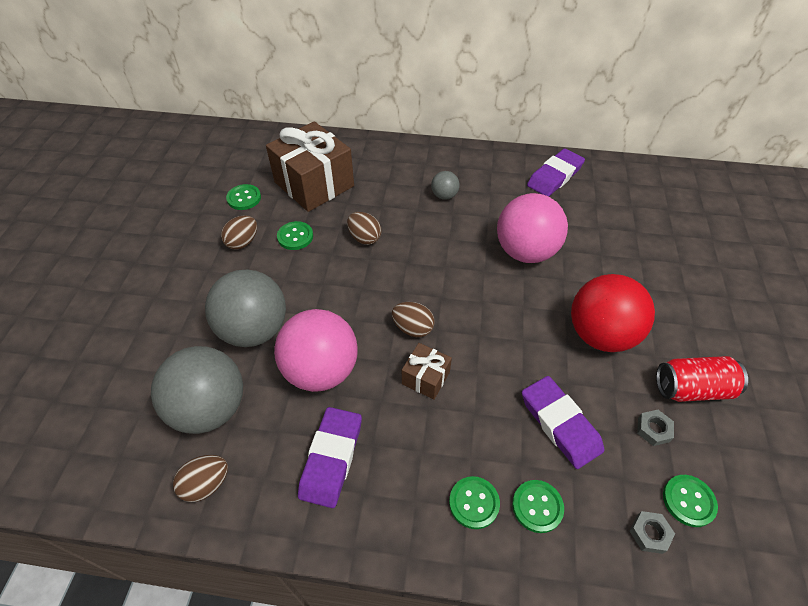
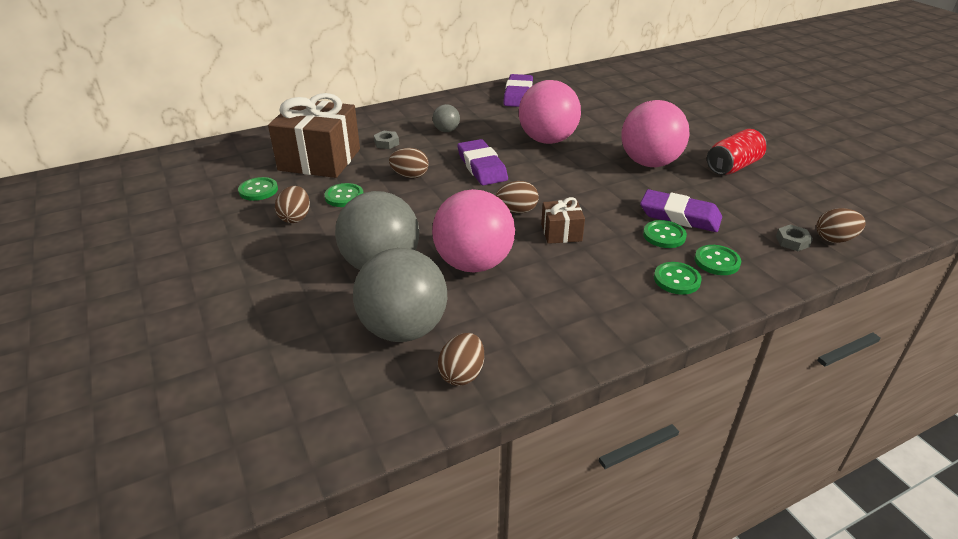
camera: 35 degrees left, 15 degrees down
purple eraser [298,407,362,508] -> purple eraser moved to [457,139,508,185]
red ball [571,274,655,352] -> pink ball [621,100,690,167]
grey nut [637,410,674,446] -> grey nut moved to [374,131,399,149]
green button [663,475,718,527] -> green button moved to [643,220,687,248]
none -> brown egg [816,208,866,243]

